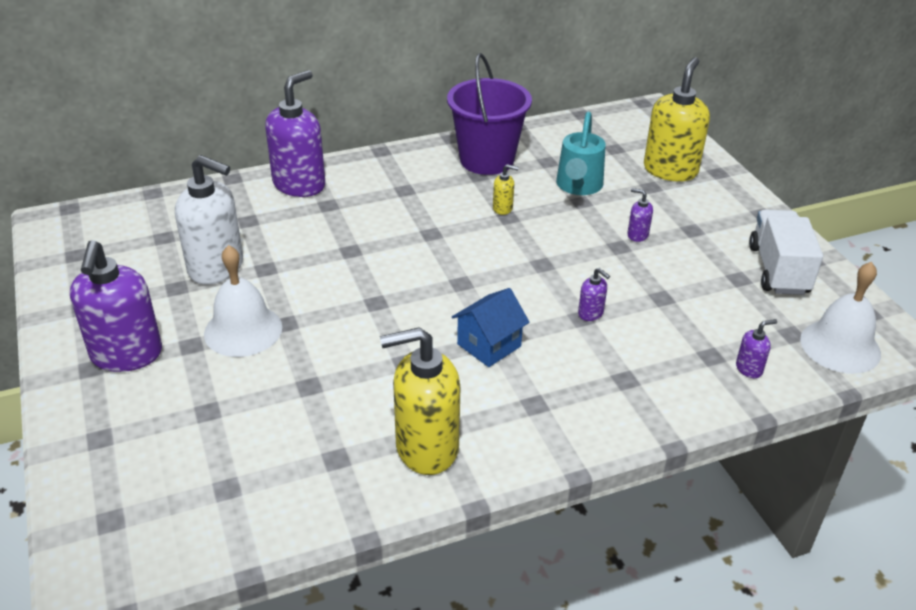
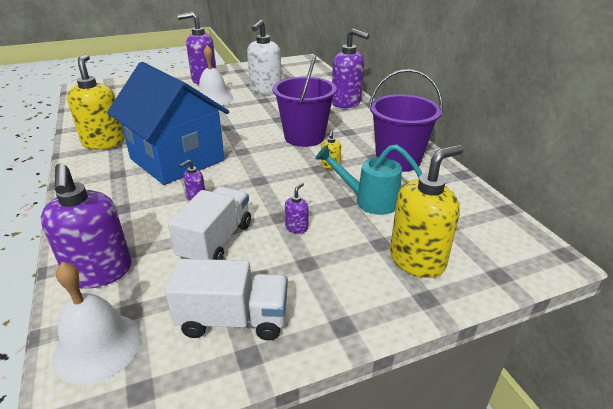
camera: 90 degrees right, 5 degrees down
blue house [452,288,530,367] -> blue house [107,62,229,185], size x2.35
yellow soap dispenser [644,57,710,181] -> yellow soap dispenser turned 60 degrees counterclockwise [390,145,464,278]
purple soap dispenser [736,319,777,378] -> purple soap dispenser [41,163,131,289], size x2.32
none -> white truck [168,187,251,260]
none -> purple bucket [272,54,337,147]

